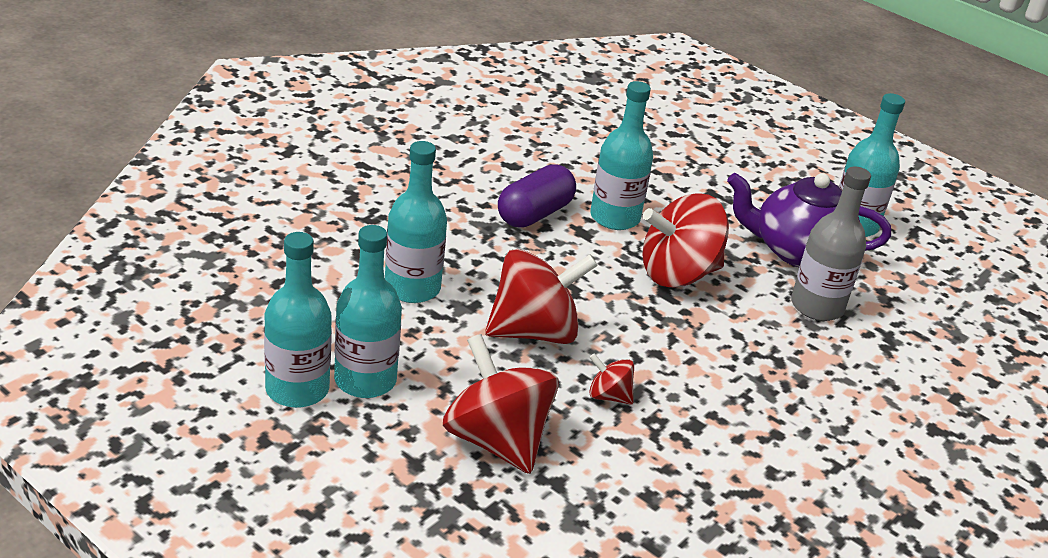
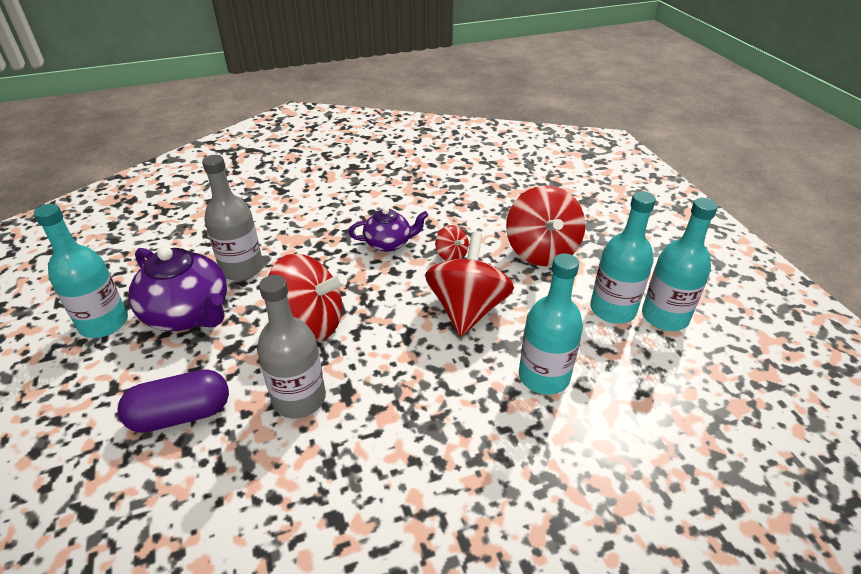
camera: 145 degrees left, 5 degrees up
red spinning top [485,249,598,344] -> red spinning top turned 90 degrees clockwise [425,232,514,336]
purple capsule [498,164,576,228] -> purple capsule moved to [118,369,229,433]
turquoise bottle [590,81,653,230] -> grey bottle [257,275,326,419]
none -> purple teapot [348,207,428,252]

